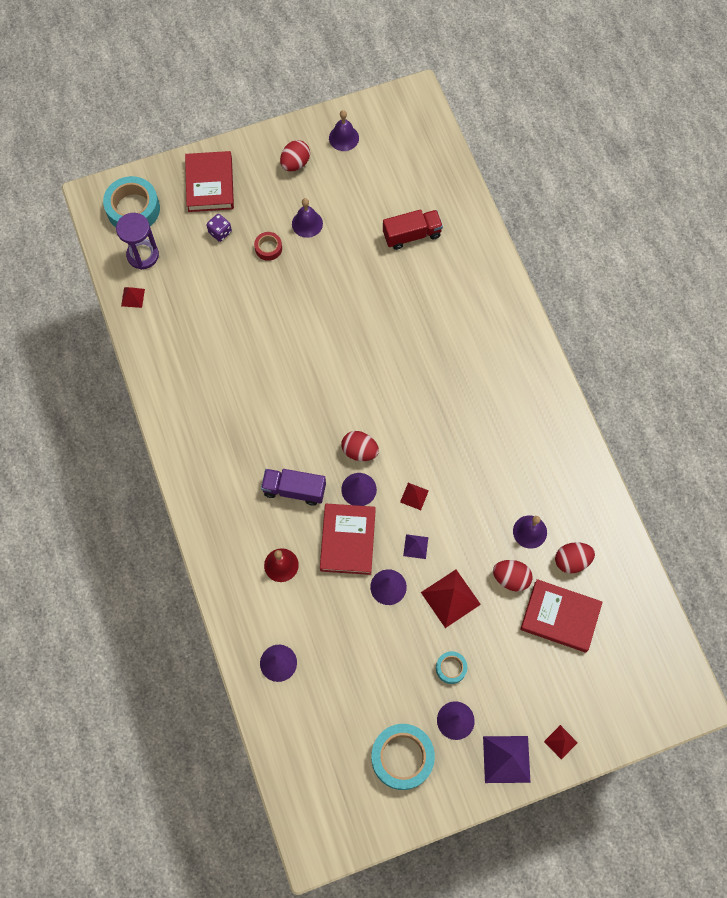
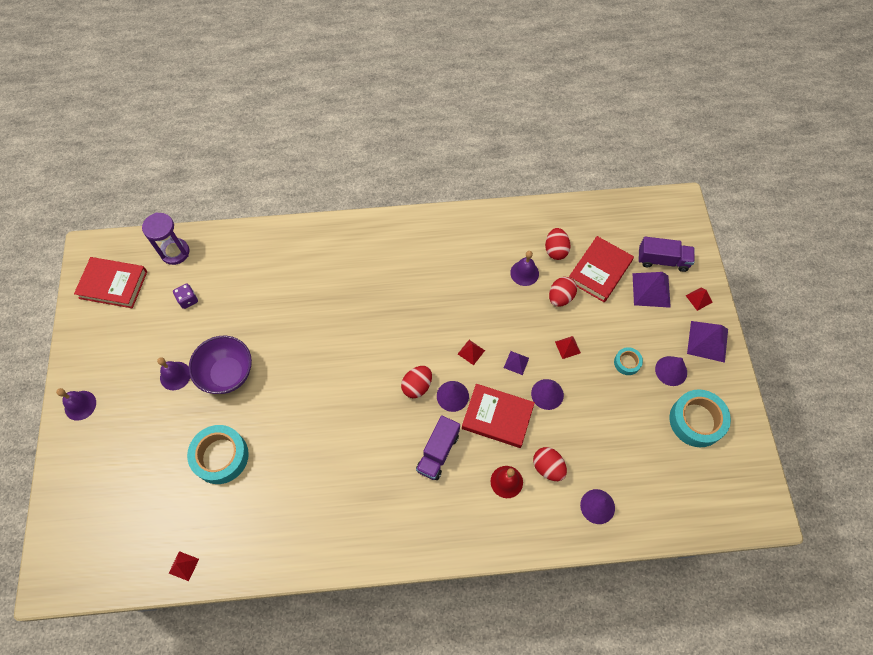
camera: 75 degrees left, 5 degrees down
turquoise tape [103,176,160,227] -> turquoise tape moved to [187,425,249,484]
purple hourglass [116,213,159,270] -> purple hourglass moved to [142,213,189,265]
red book [185,151,234,212] -> red book moved to [74,257,148,308]
purple dice [207,214,232,242] -> purple dice moved to [173,284,198,309]
red tape [254,232,282,261] -> none
red egg [280,140,310,171] -> red egg moved to [533,447,567,481]
purple bell [329,110,359,151] -> purple bell moved to [56,388,96,421]
red truck [383,210,443,250] -> none
red pyramid [421,570,481,628] -> red pyramid [555,336,581,359], size x0.53
none -> purple bowl [189,336,252,394]
none -> purple pyramid [632,272,671,308]
none -> purple truck [638,237,695,272]

